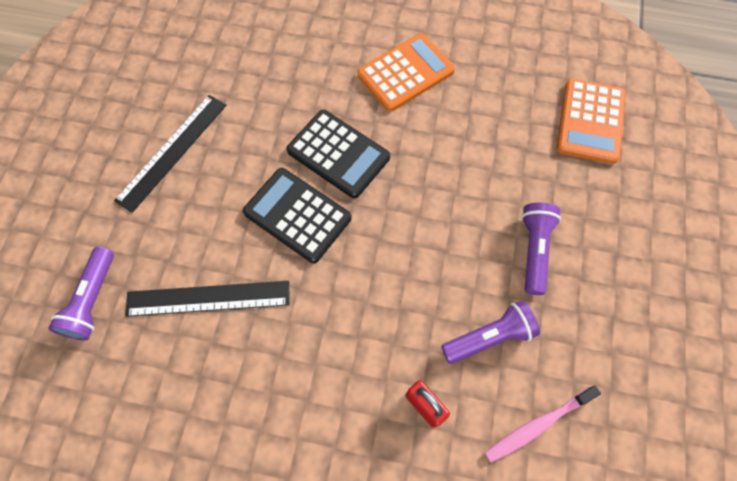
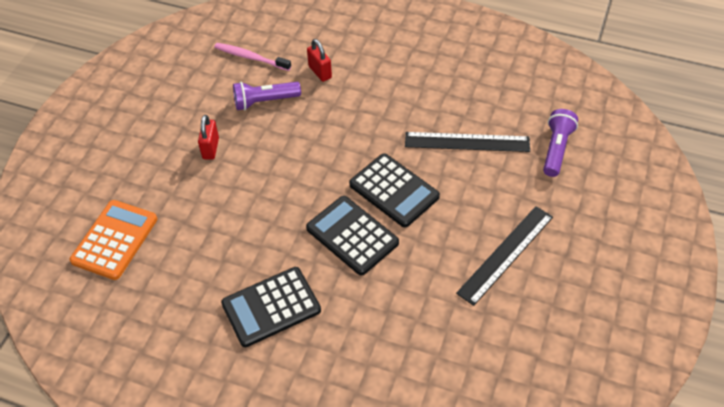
camera: 170 degrees left, 15 degrees down
orange calculator [358,33,455,112] -> black calculator [221,267,321,347]
pink toothbrush [485,386,601,463] -> pink toothbrush turned 135 degrees counterclockwise [214,43,291,71]
purple flashlight [521,203,561,295] -> red padlock [198,115,219,160]

